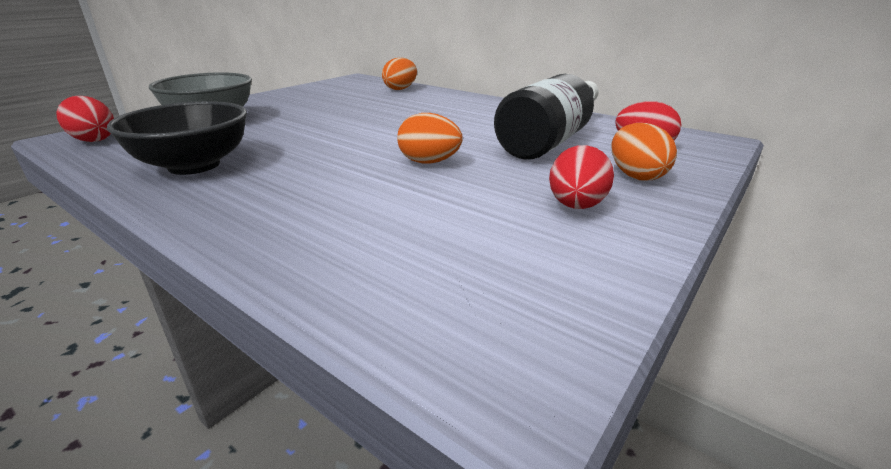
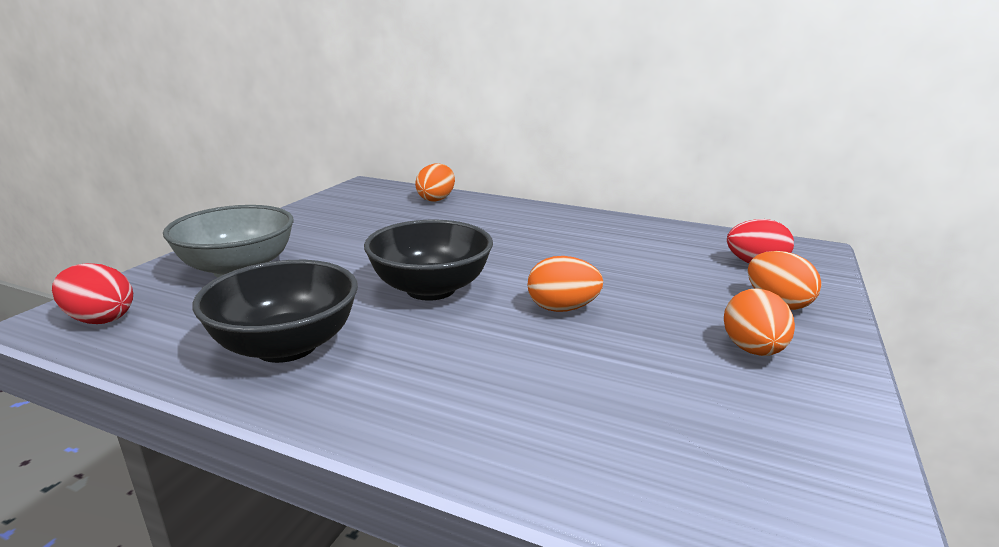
camera: 15 degrees left, 5 degrees down
black bottle [494,74,599,160] -> none
red egg [549,145,614,209] -> orange egg [724,288,795,356]
none -> black bowl [364,220,493,301]

